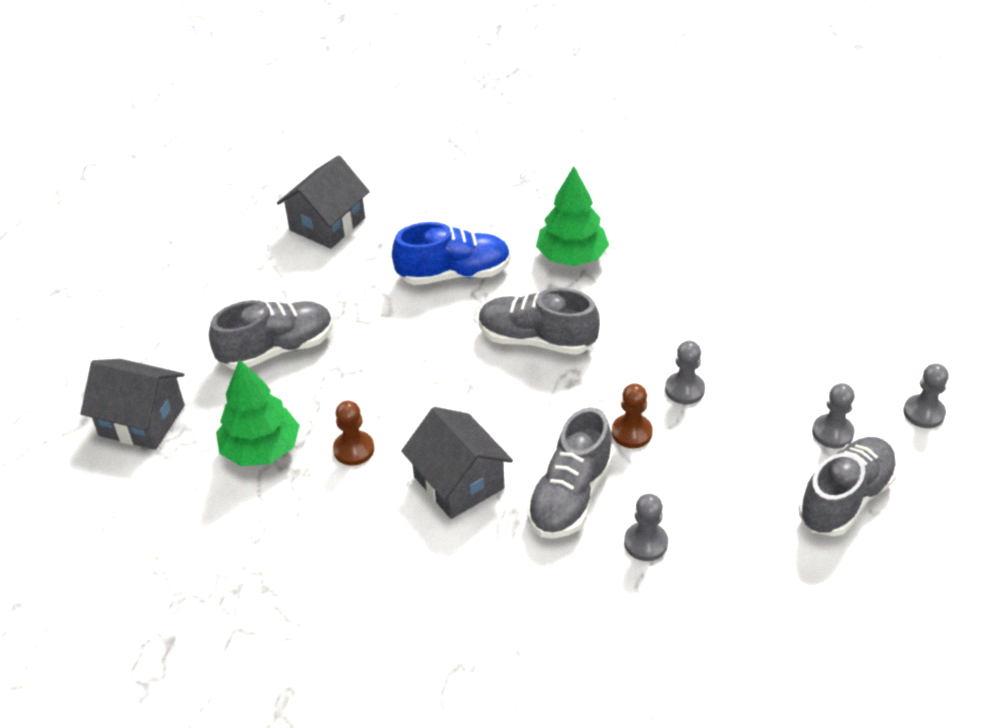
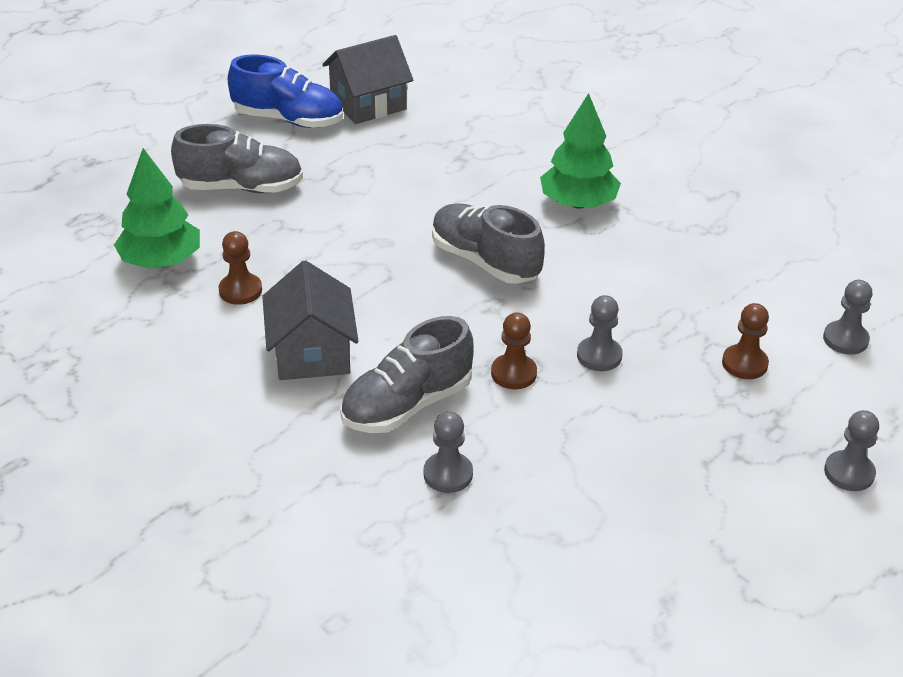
camera: 25 degrees right, 5 degrees down
grey house [81,359,185,450] -> none
blue shoe [392,222,511,285] -> blue shoe moved to [228,55,343,128]
grey shoe [798,437,898,536] -> none
grey pawn [812,383,855,449] -> grey pawn moved to [823,280,872,355]
none -> brown pawn [722,303,769,379]

